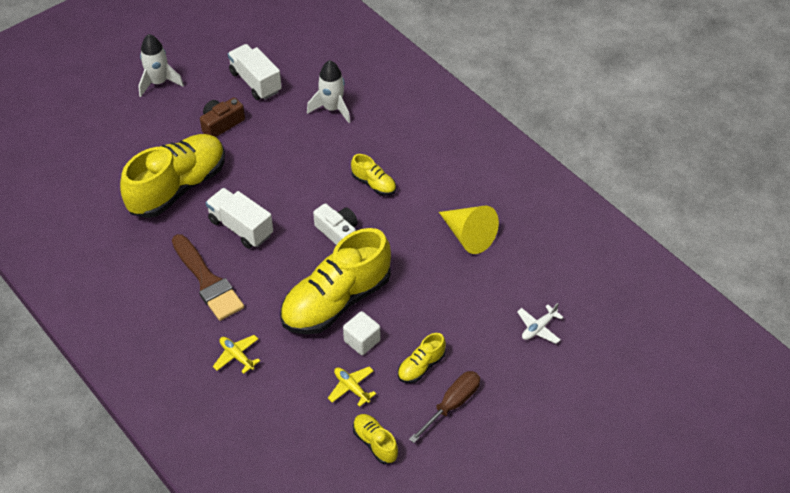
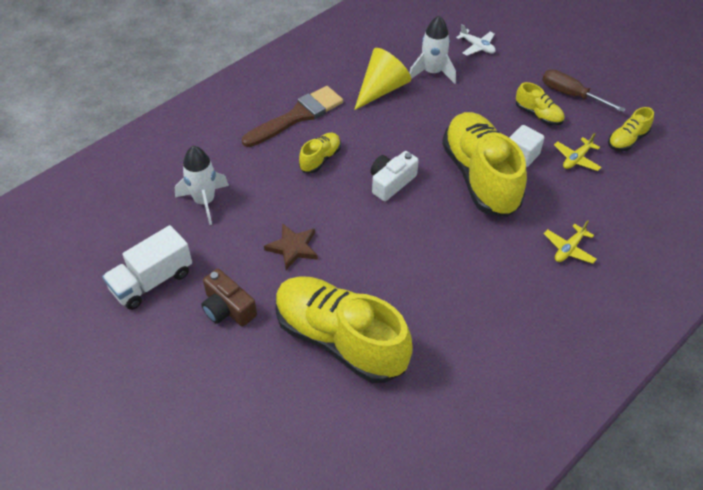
camera: 95 degrees left, 0 degrees up
white rocket [138,34,184,97] -> white rocket moved to [410,16,456,84]
brown brush [172,234,244,321] -> brown brush moved to [242,86,343,147]
white truck [206,188,273,249] -> none
yellow shoe [280,228,391,335] -> yellow shoe turned 150 degrees counterclockwise [442,112,527,217]
none -> brown star [264,223,318,270]

